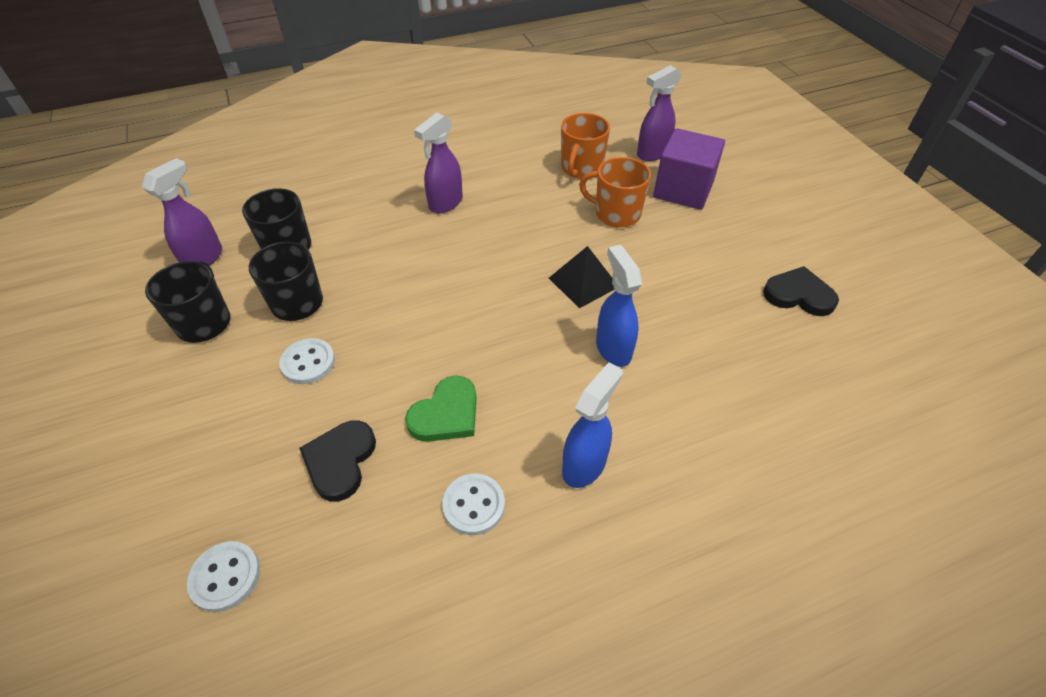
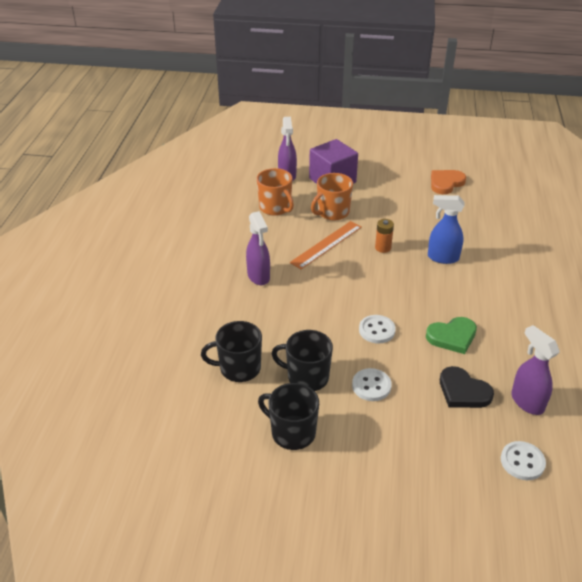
camera: 60 degrees left, 10 degrees down
purple spray bottle [142,158,222,266] -> purple spray bottle moved to [511,325,560,415]
green heart [405,376,477,442] -> green heart turned 90 degrees clockwise [426,317,477,354]
white button [442,474,505,535] -> white button moved to [359,315,396,343]
black pyramid [549,246,615,308] -> orange battery [375,219,394,253]
blue spray bottle [562,362,623,488] -> none
black heart [763,266,839,316] -> orange heart [431,170,466,194]
none -> orange ruler [290,221,362,269]

